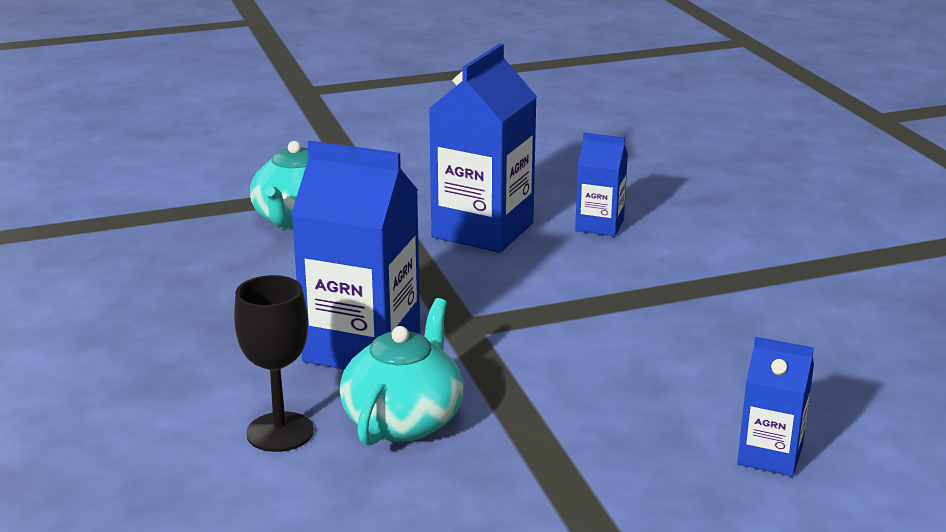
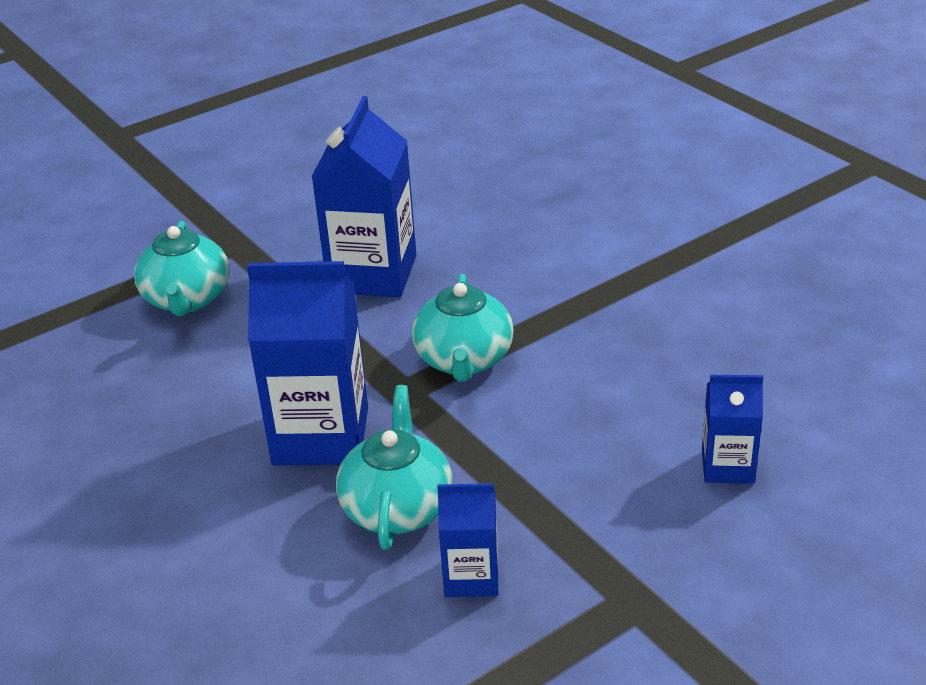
camera: 15 degrees left, 10 degrees up
black goblet [234,275,314,452] -> none
blue carton [575,133,628,236] -> blue carton moved to [437,483,498,597]
none -> turquoise teapot [412,274,514,382]

